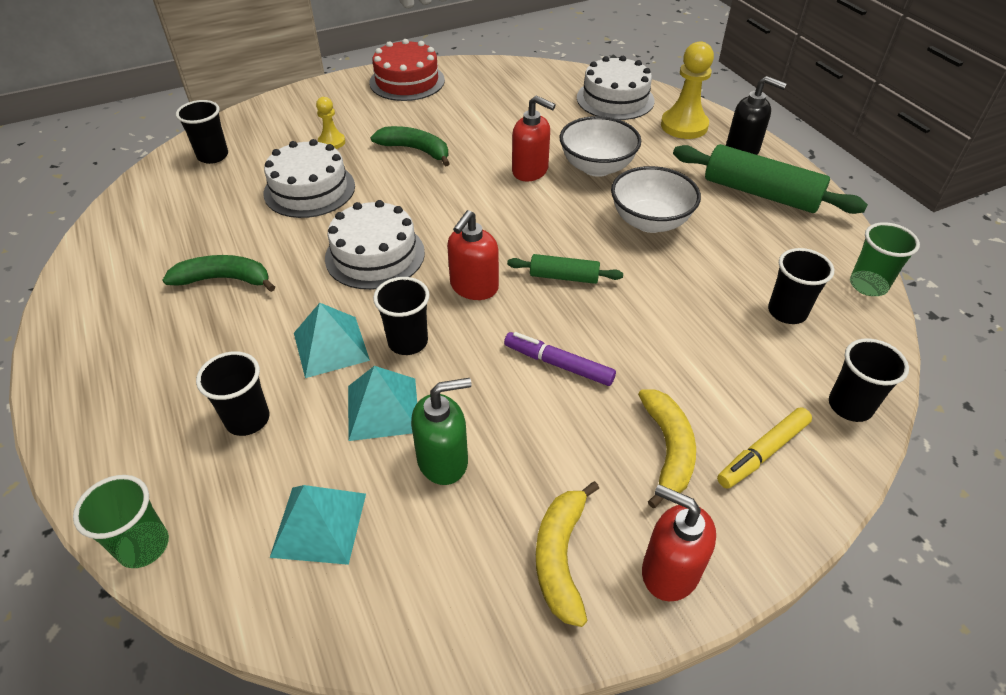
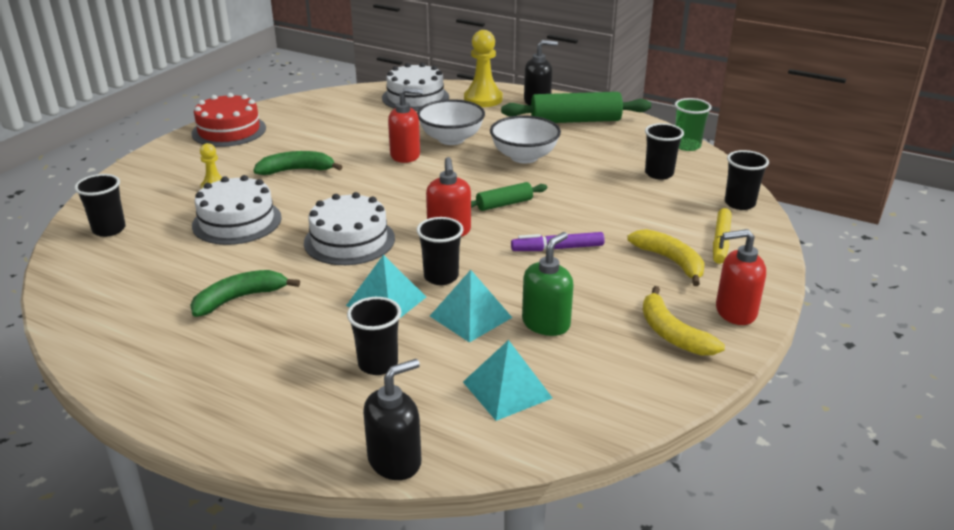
camera: 35 degrees left, 15 degrees down
green cup [73,475,169,568] -> black soap dispenser [363,359,421,480]

